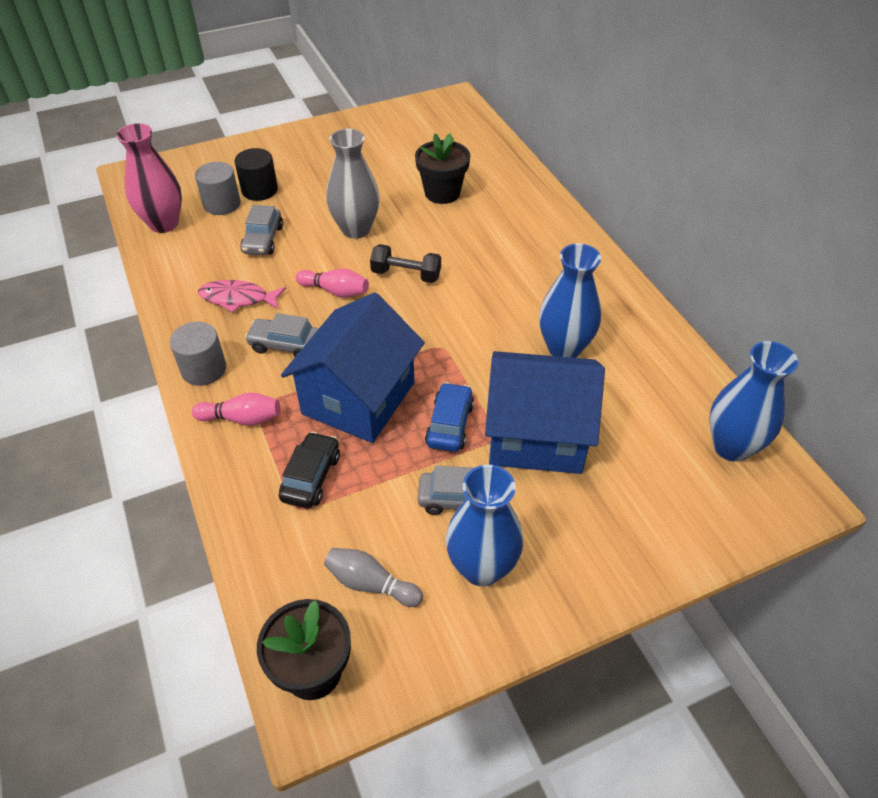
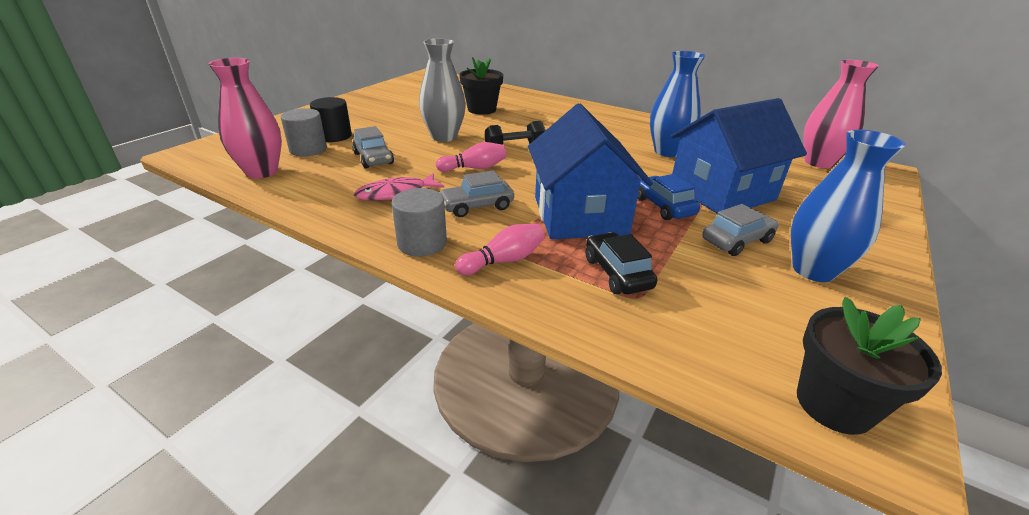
camera: 35 degrees left, 15 degrees down
grey bowling pin [324,548,423,607] -> none
blue vase [709,341,798,462] -> pink vase [803,60,879,168]

